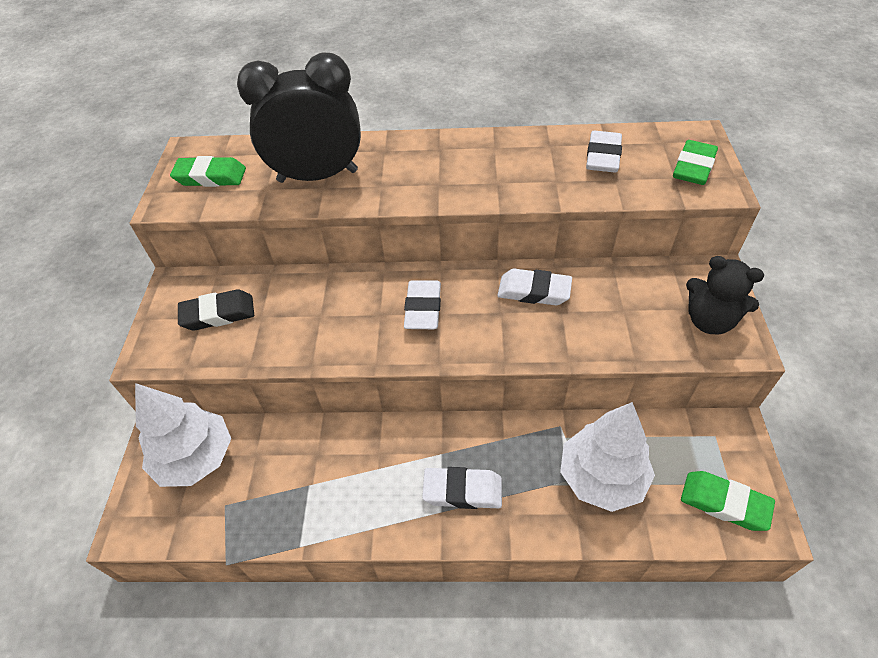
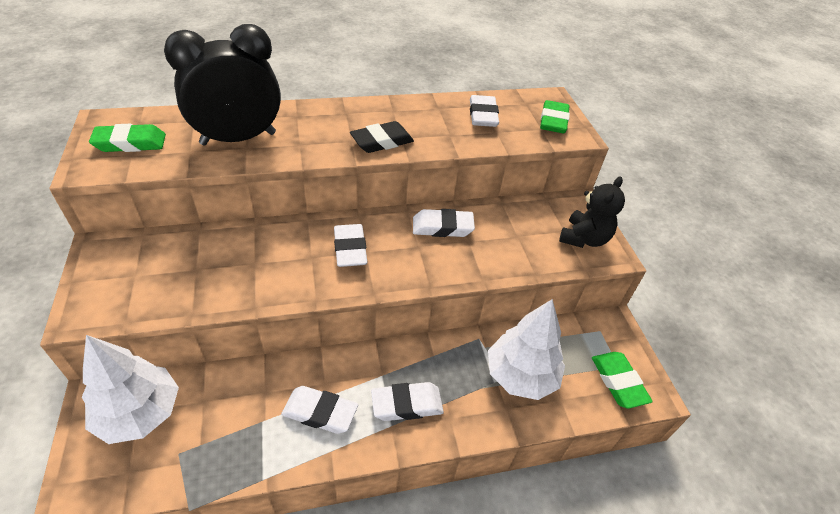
camera: 20 degrees left, 5 degrees down
black eraser [178,289,254,331] -> black eraser moved to [350,121,414,153]
green eraser [681,471,775,531] -> green eraser turned 60 degrees clockwise [592,352,653,408]
black teddy bear [686,256,764,335] -> black teddy bear turned 75 degrees counterclockwise [559,176,625,248]
none -> white eraser [281,386,358,434]

